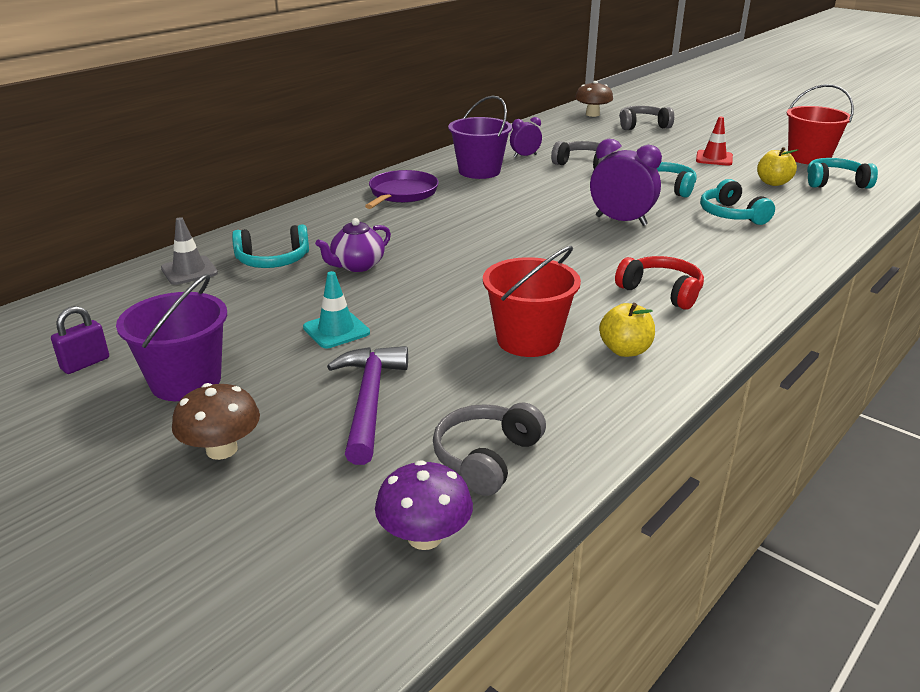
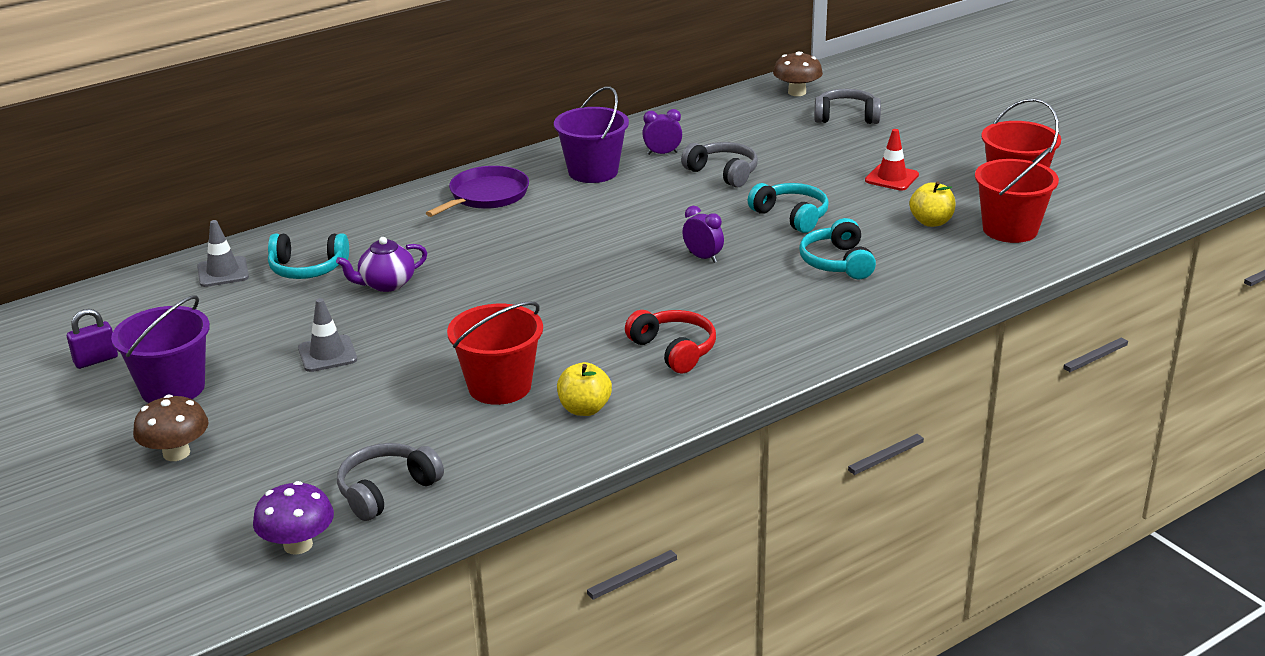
camera: 15 degrees right, 0 degrees up
turquoise traffic cone [303,271,370,348] -> grey traffic cone [298,298,357,372]
purple hammer [327,346,408,465] -> none
purple clock [590,139,662,226] -> purple clock [682,206,724,263], size x0.57
turquoise headphones [807,158,878,188] -> red bucket [975,147,1059,243]

